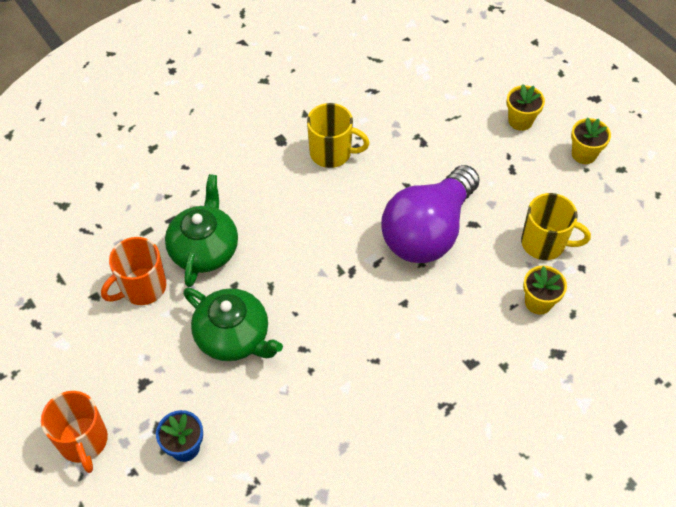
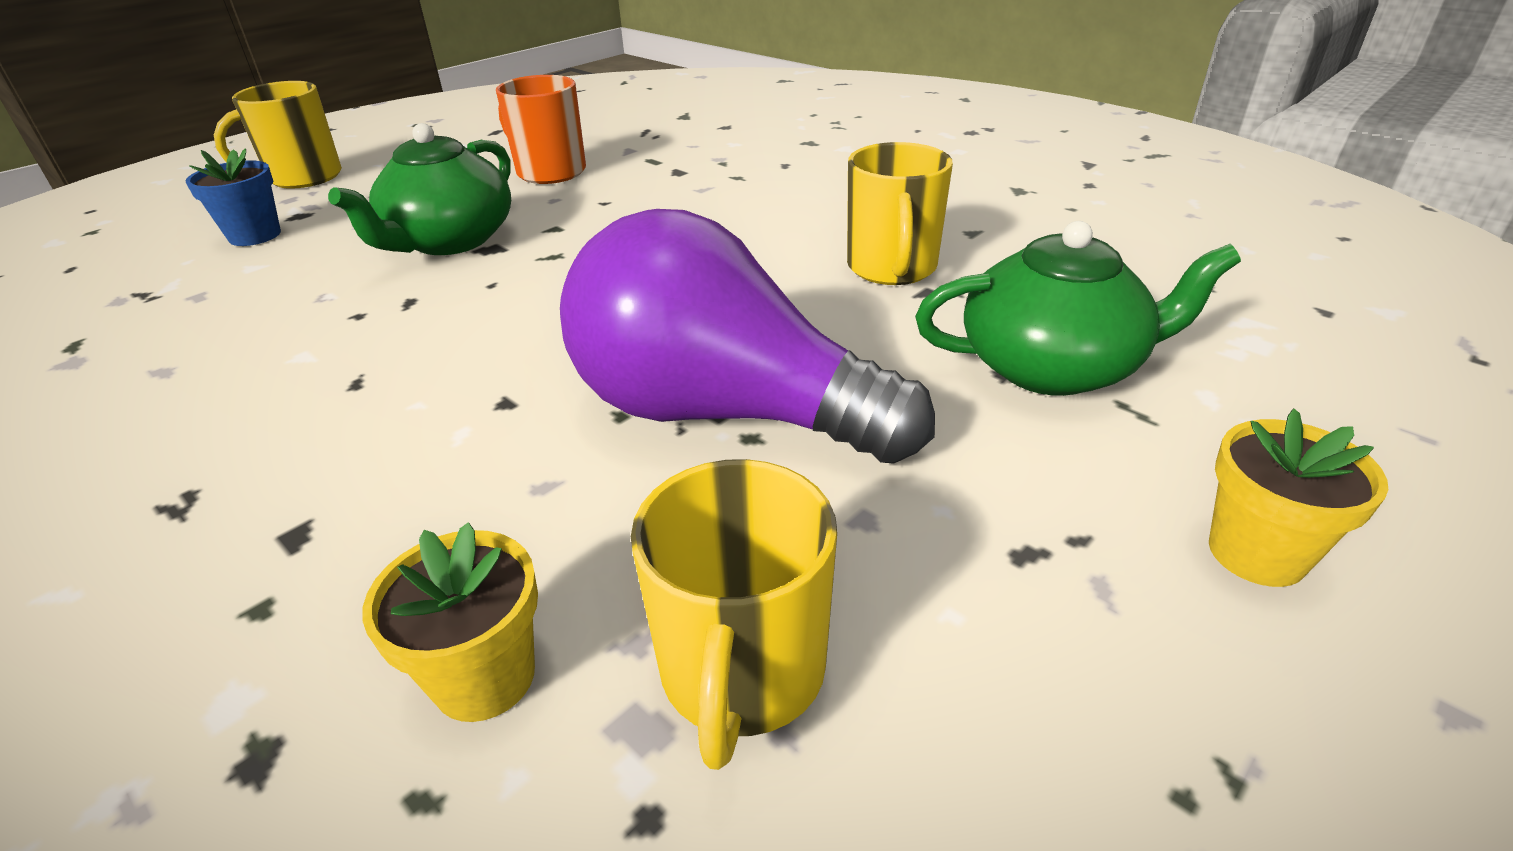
camera: 80 degrees right, 20 degrees down
orange mug [41,391,108,473] -> yellow mug [214,81,342,189]
green teapot [165,174,238,287] -> green teapot moved to [915,221,1241,396]
yellow flower pot [571,117,611,164] -> none

